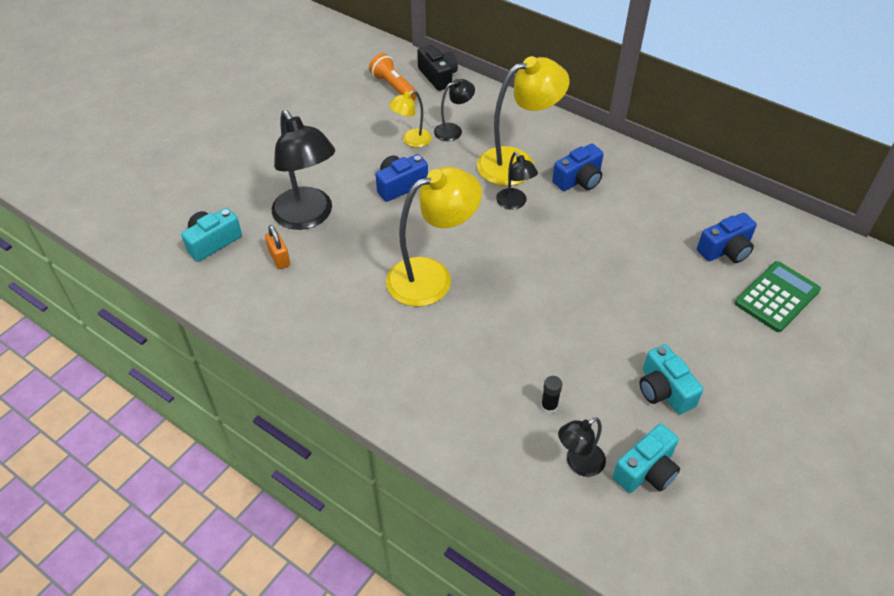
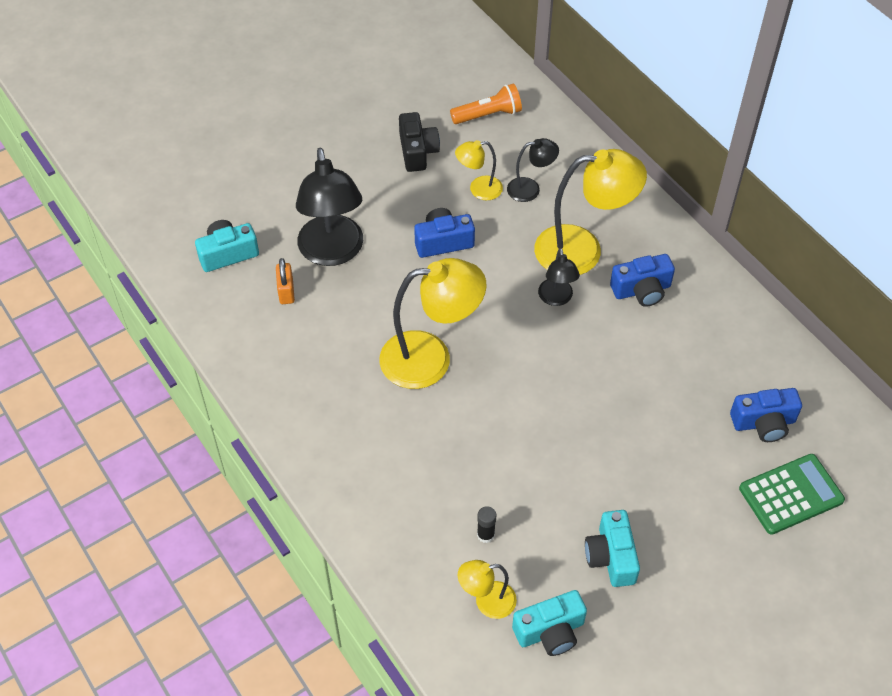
camera: 20 degrees right, 5 degrees up
orange flashlight [369,53,417,101] -> orange flashlight turned 90 degrees clockwise [450,83,522,124]
black camera [417,45,458,91] -> black camera moved to [399,112,440,172]
black lamp [558,417,606,477] -> yellow lamp [458,560,517,619]

